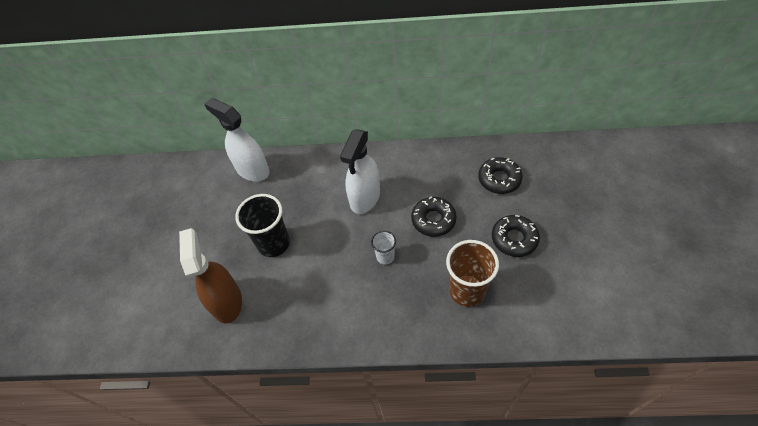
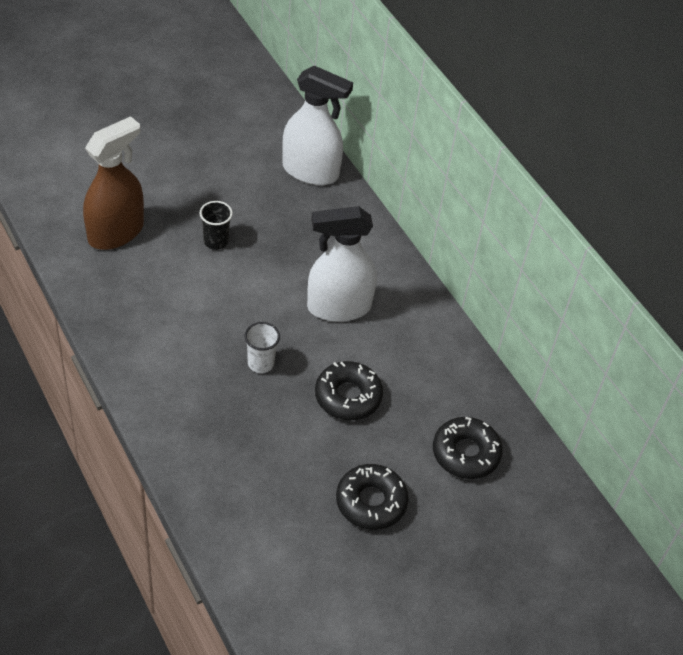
camera: 50 degrees right, 5 degrees down
white spray bottle [204,98,270,181] -> white spray bottle turned 105 degrees clockwise [282,66,353,185]
black cup [235,194,290,257] -> black cup [200,201,233,250], size x0.54
brown cup [446,240,499,307] -> none

